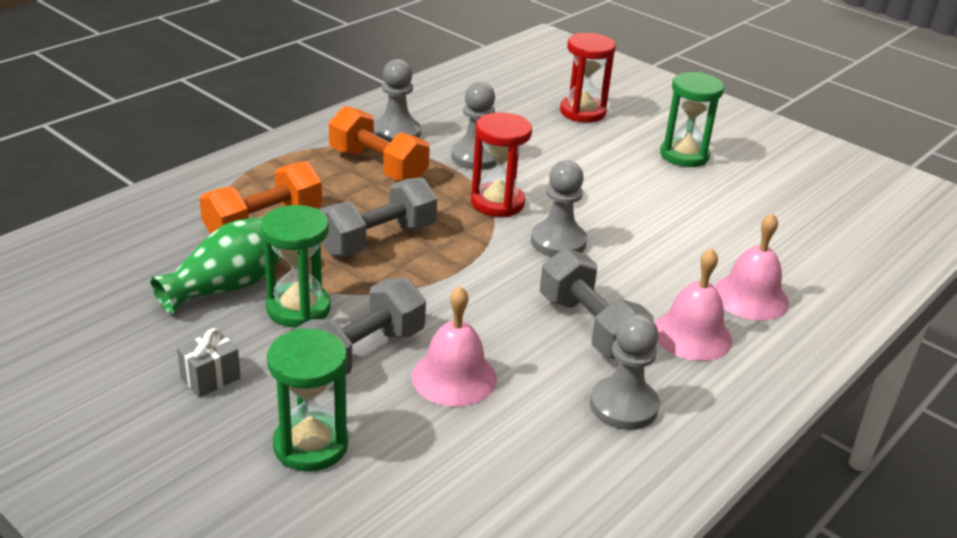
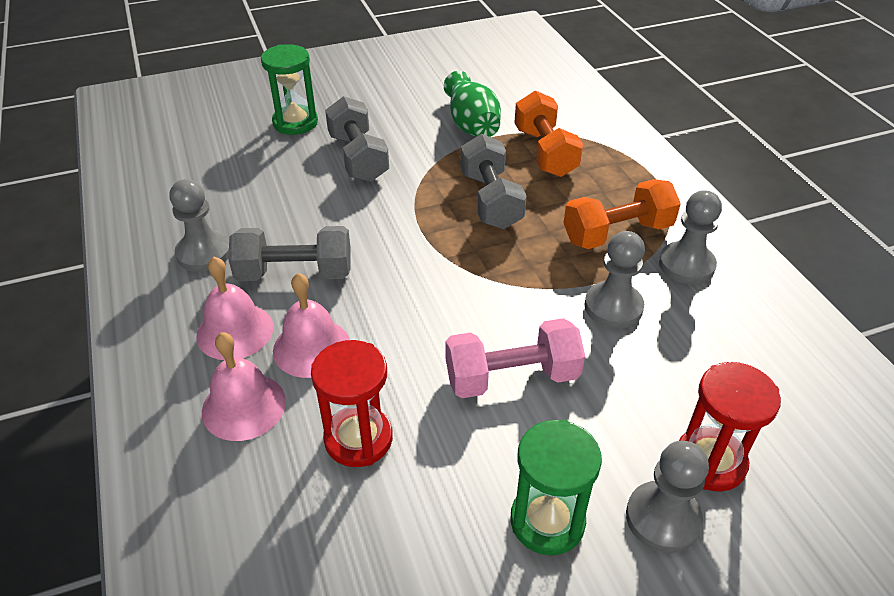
camera: 120 degrees right, 10 degrees up
grey gift [177,328,241,397] -> none
green hourglass [261,205,331,327] -> none
pink bell [412,286,497,407] -> pink bell moved to [273,273,350,378]
red hourglass [471,112,532,217] -> red hourglass moved to [311,340,393,467]
grey pawn [531,161,587,257] -> grey pawn moved to [626,441,709,553]
none -> pink dumbbell [446,318,585,398]

